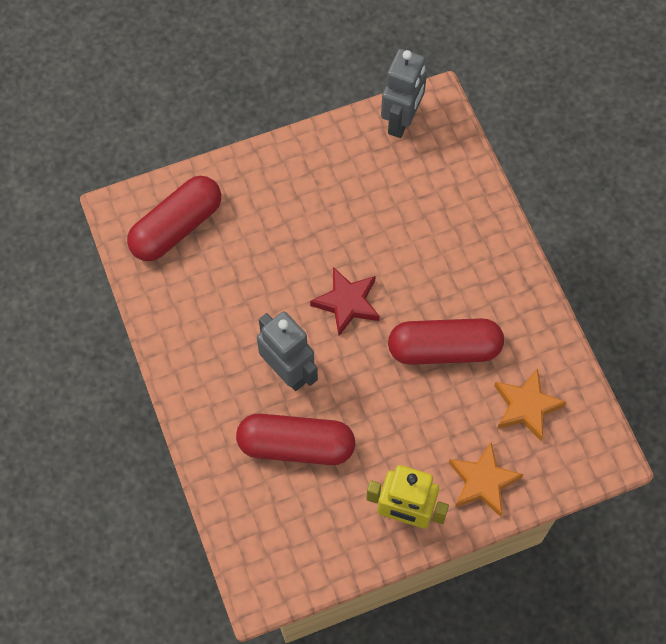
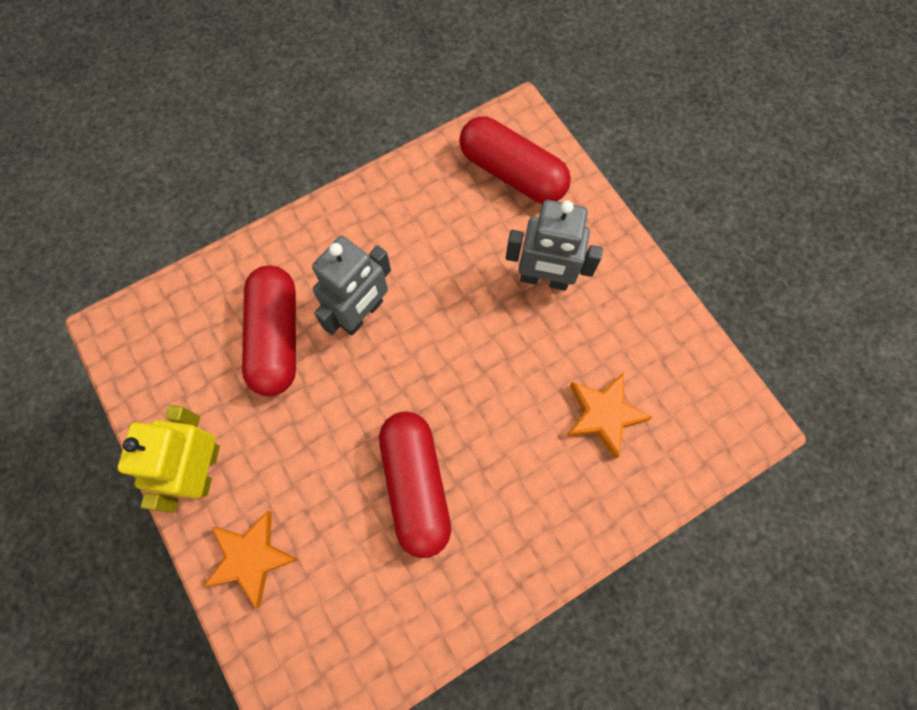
camera: 80 degrees right, 5 degrees up
red star [310,267,380,336] -> none
grey robot [381,49,427,138] -> grey robot moved to [506,200,603,291]
orange star [494,368,567,441] -> orange star moved to [567,373,653,459]

